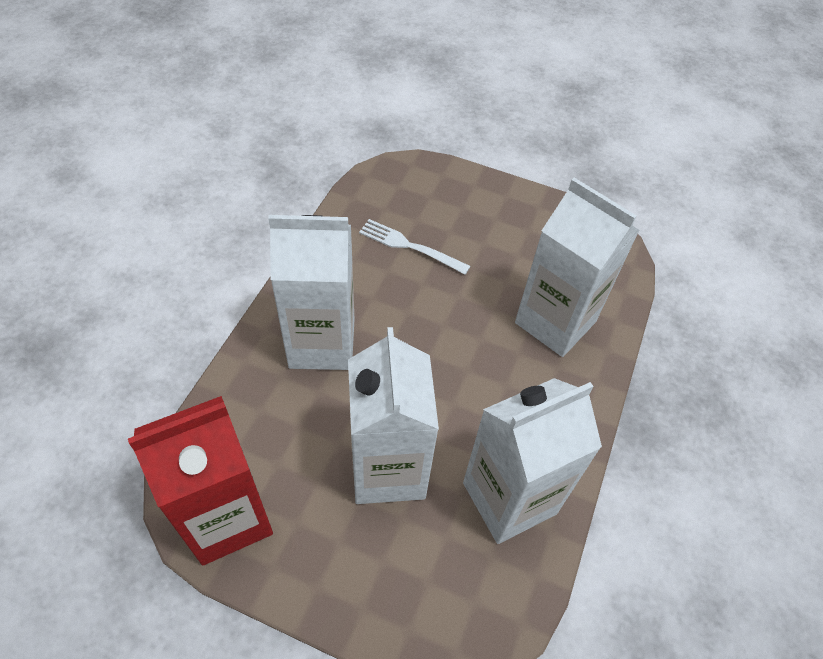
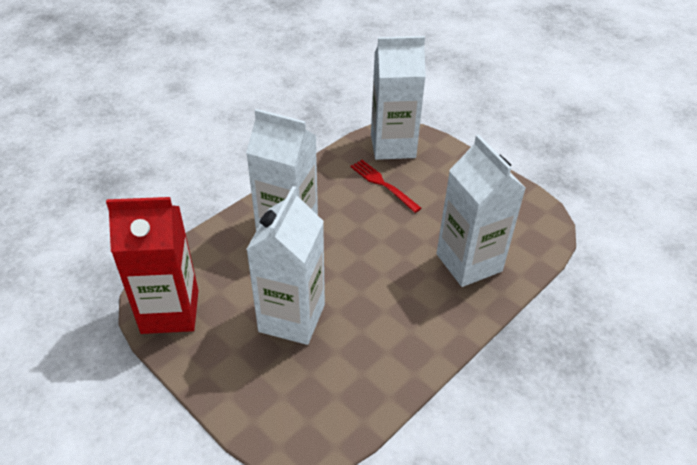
camera: 25 degrees right, 10 degrees down
white fork [359,219,470,274] -> red fork [350,160,421,213]
white carton [463,378,602,544] -> white carton moved to [371,36,426,160]

